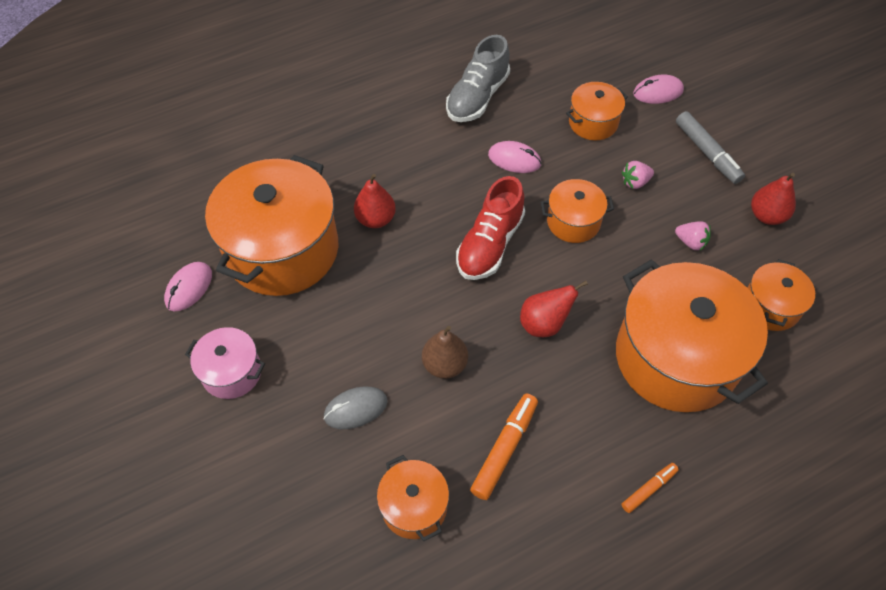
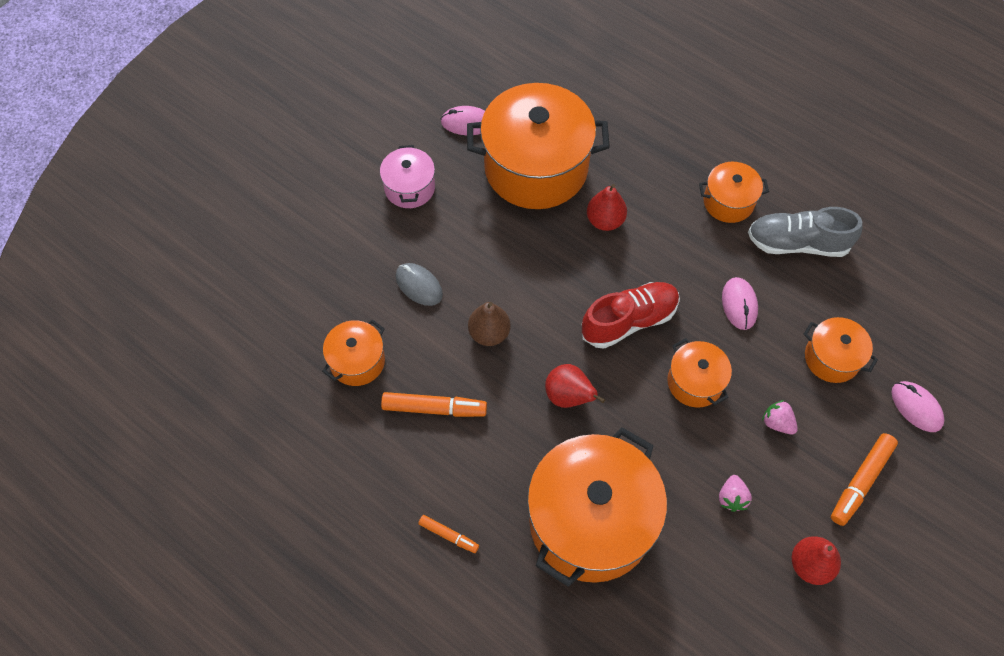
camera: 65 degrees right, 5 degrees up
red shoe [456,176,525,280] -> red shoe turned 150 degrees clockwise [582,282,680,349]
grey marker [676,111,745,184] -> orange marker [831,433,898,526]
orange pot [747,259,815,331] -> orange pot moved to [699,162,769,223]

